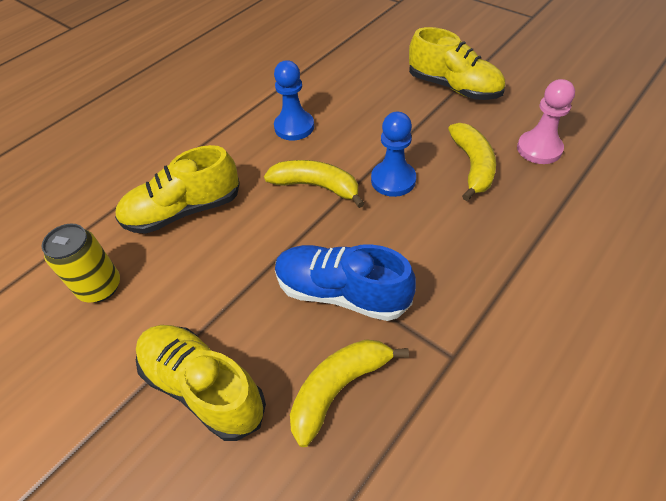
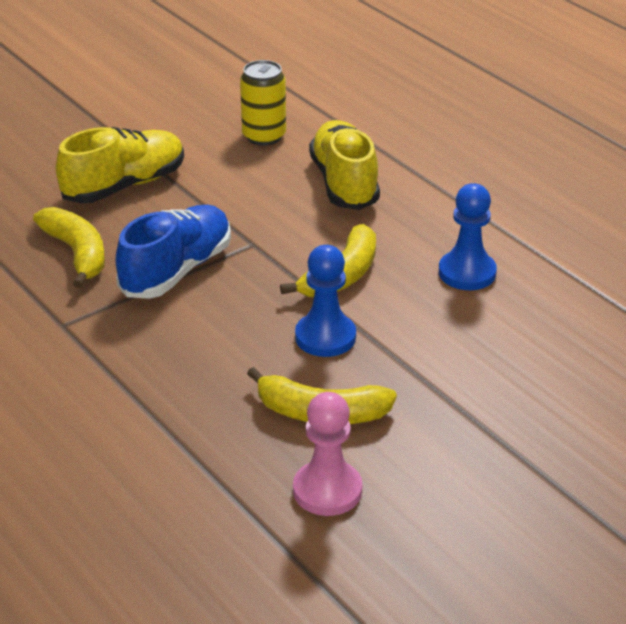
camera: 100 degrees right, 15 degrees down
yellow shoe [409,27,505,100] -> none

